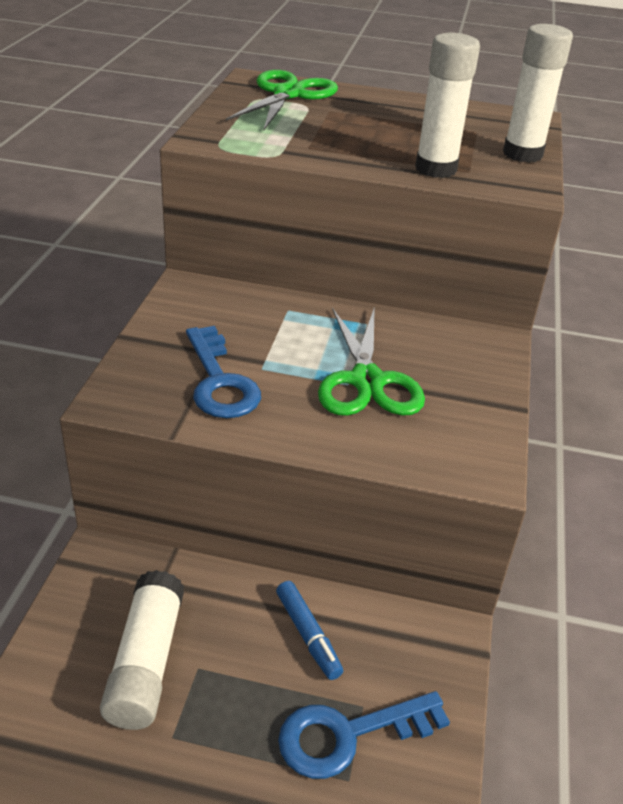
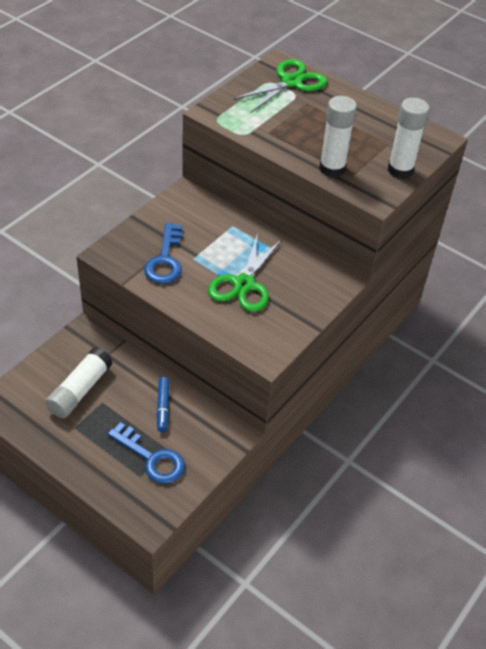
camera: 25 degrees right, 10 degrees up
blue key [278,691,450,779] -> blue key turned 150 degrees counterclockwise [108,422,185,484]

